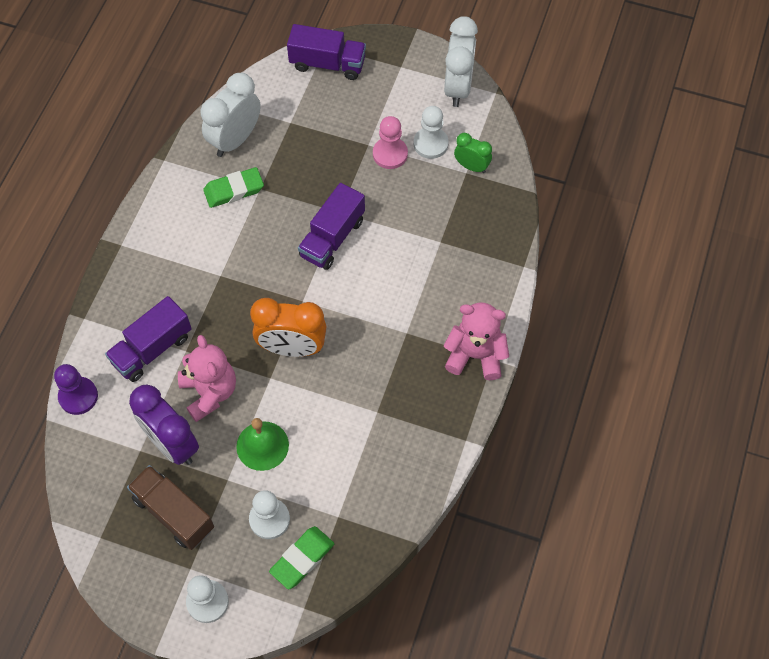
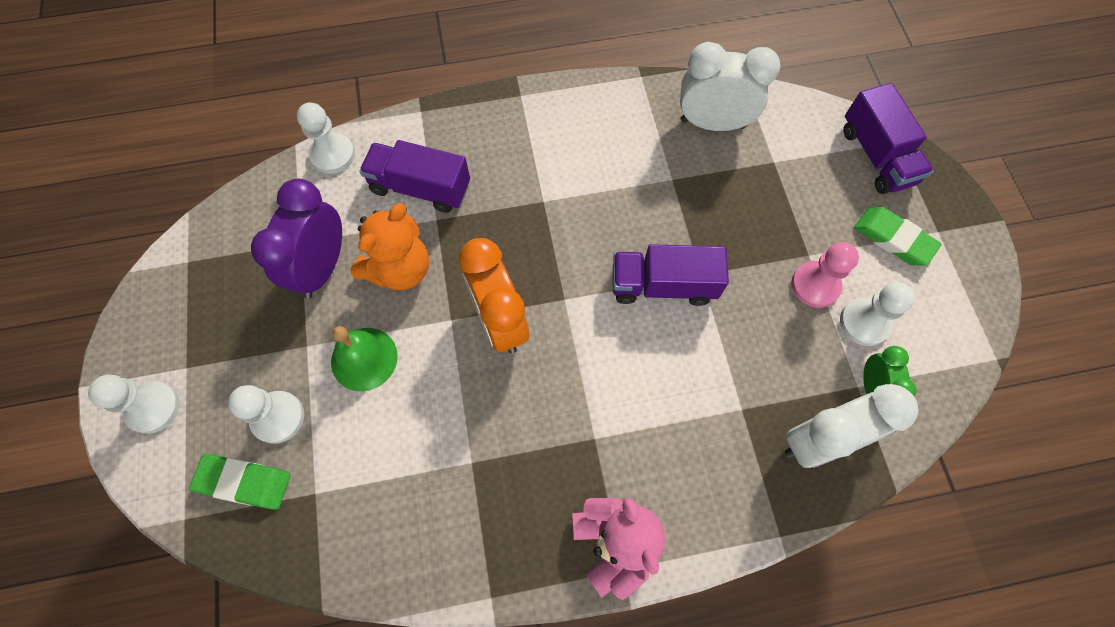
camera: 60 degrees right, 5 degrees up
purple pawn [54,364,98,415] -> white pawn [297,103,355,174]
brown truck [127,465,214,550] -> none
pink teddy bear [178,335,236,422] -> orange teddy bear [350,203,429,290]
green eraser [203,167,264,208] -> green eraser moved to [854,207,942,266]
white clock [444,16,478,107] -> white clock moved to [785,384,918,468]

